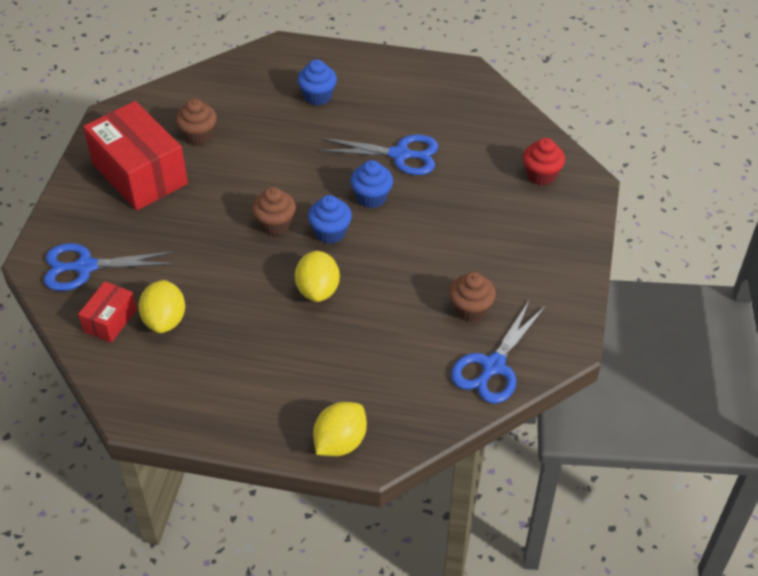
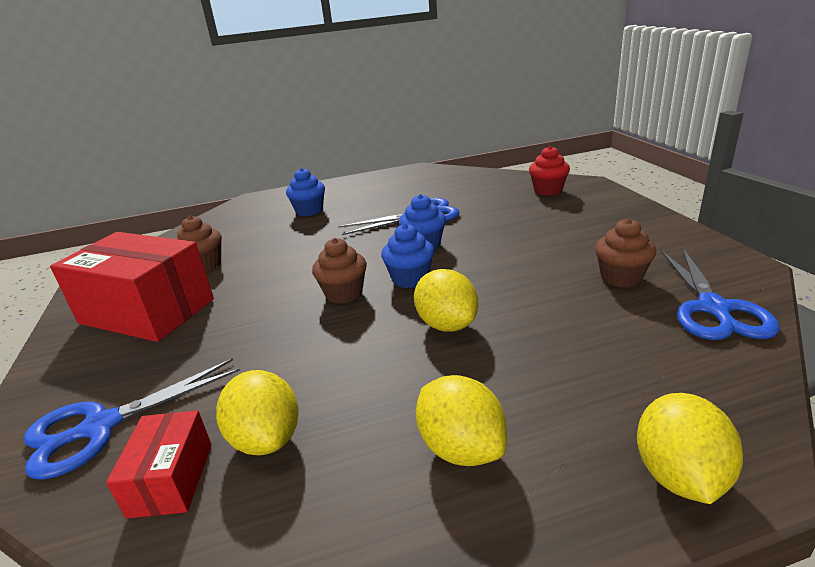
camera: 25 degrees left, 20 degrees down
none -> yellow lemon [416,375,507,466]

